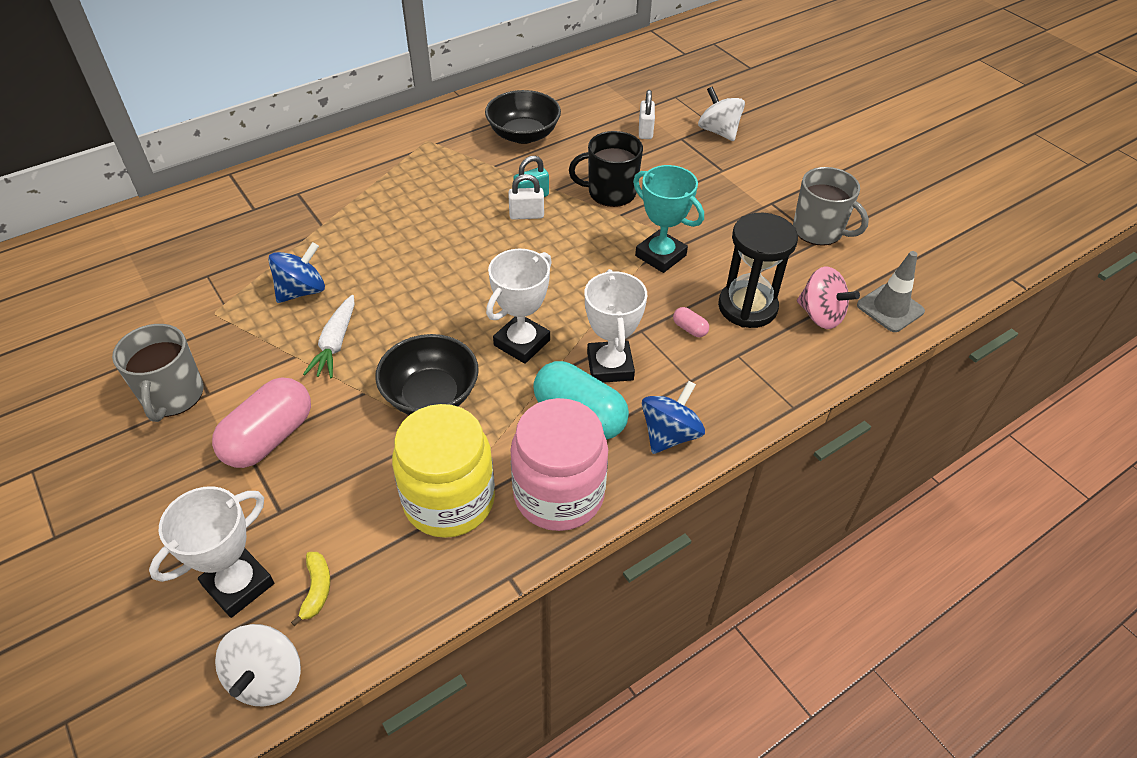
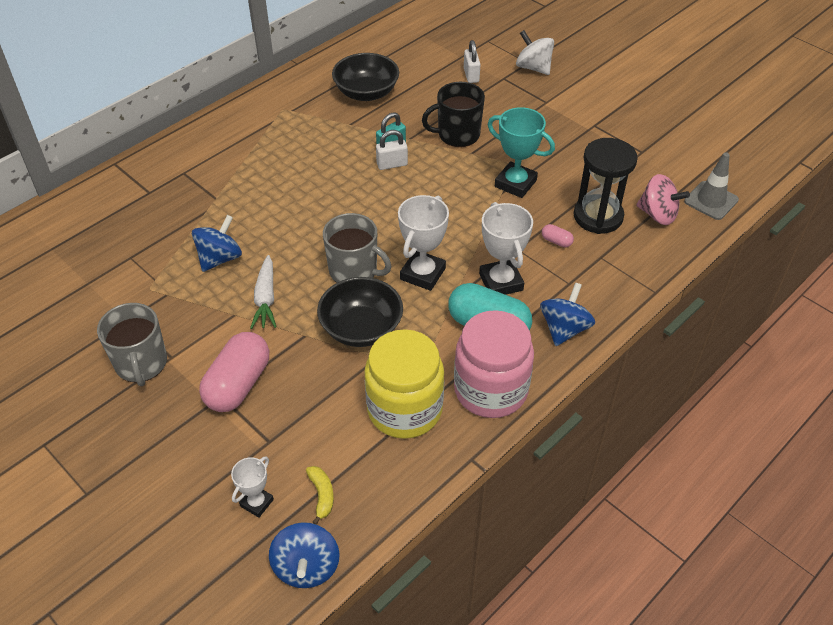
camera: 10 degrees left, 0 degrees up
white trophy [149,486,274,618] -> white trophy [231,456,274,518], size x0.58
white spinning top [215,624,301,706] -> blue spinning top [269,522,340,588]
grey mug [793,167,869,245] -> grey mug moved to [323,213,391,283]

